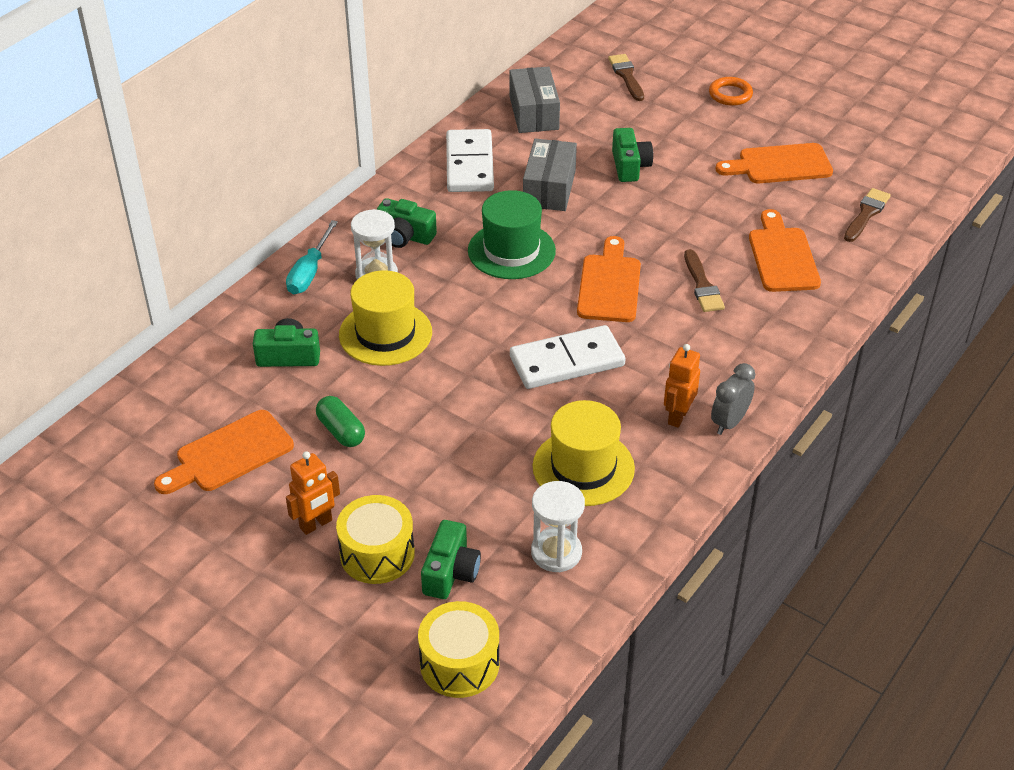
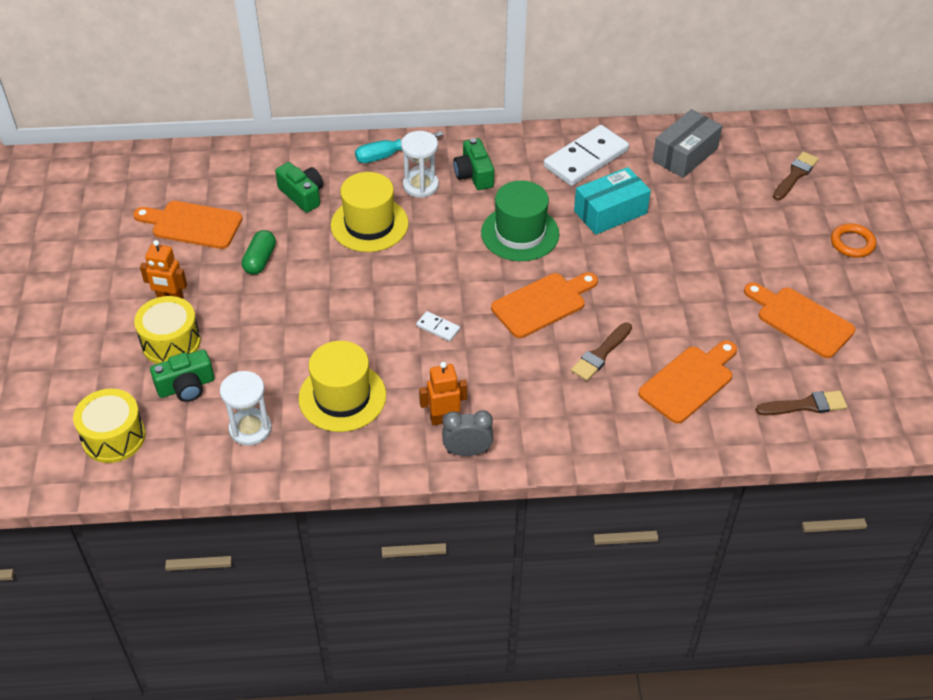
camera: 50 degrees right, 5 degrees up
white domino [510,325,625,389] -> white domino [416,311,460,342], size x0.43
grey box [523,139,577,211] -> turquoise box [574,167,651,235]
green camera [612,128,653,182] -> none

